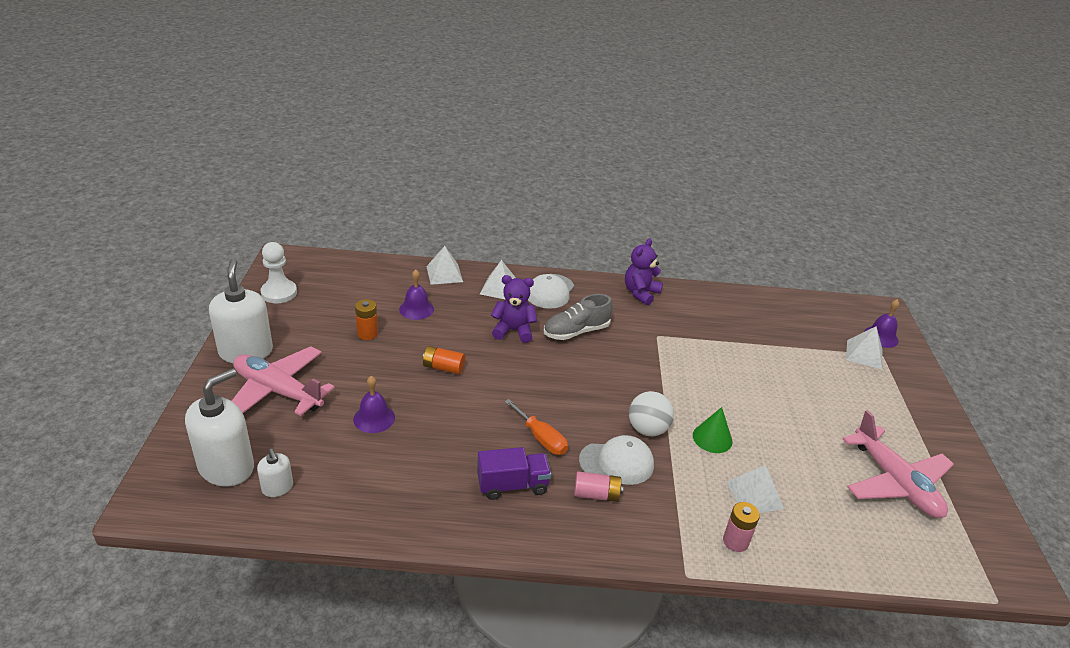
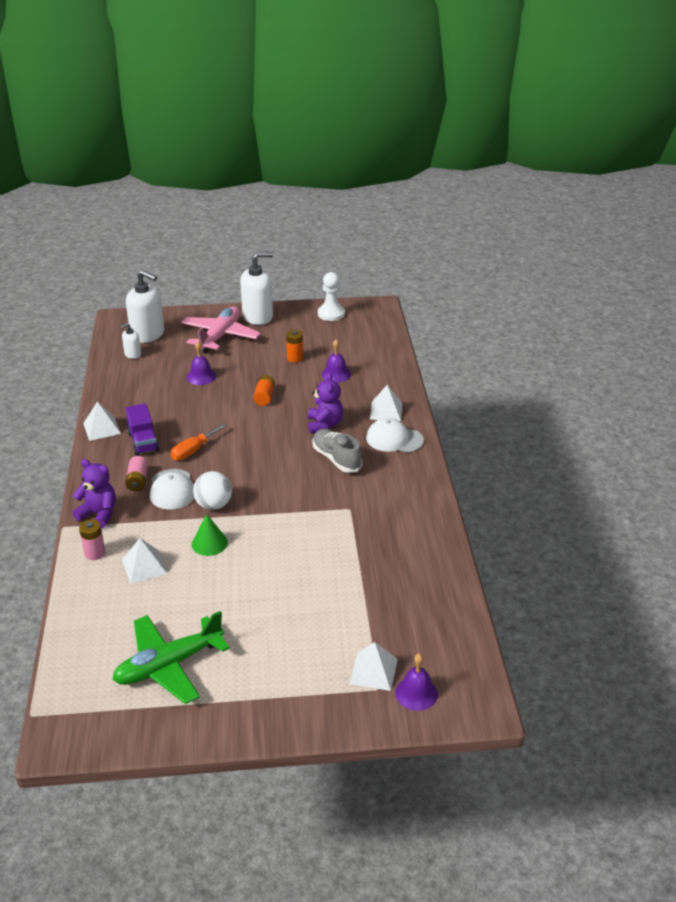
camera: 85 degrees right, 0 degrees up
white pyramid [426,246,463,285] -> white pyramid moved to [83,402,121,441]
purple teddy bear [625,239,663,305] -> purple teddy bear moved to [72,459,116,528]
pink plane [842,410,954,518] -> green plane [112,611,230,704]

